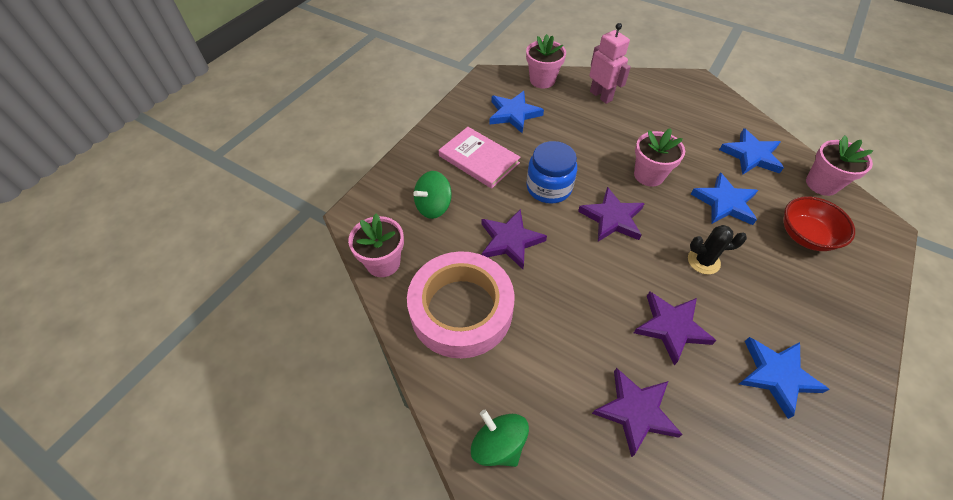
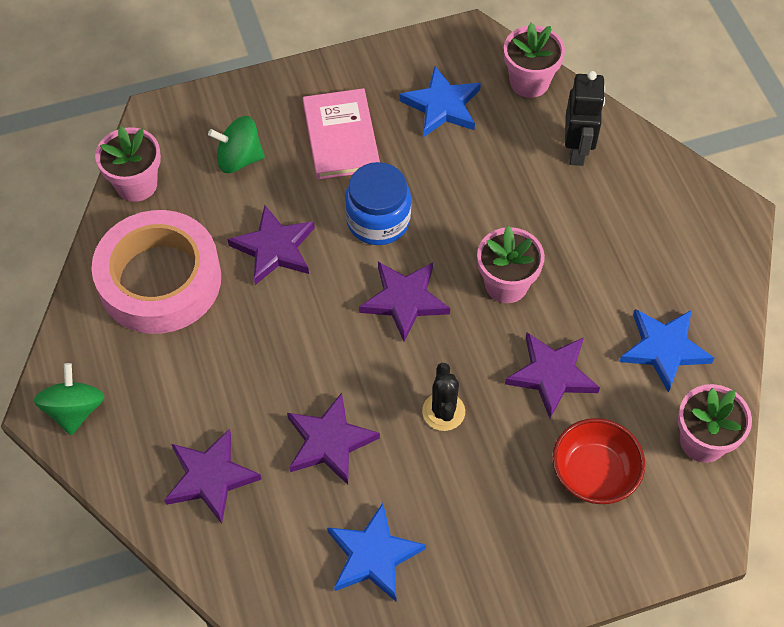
camera: 40 degrees right, 5 degrees up
pink robot [589,23,631,104] -> black robot [565,71,605,166]
black cactus [688,225,747,275] -> black cactus turned 45 degrees clockwise [422,363,465,431]
blue star [691,172,758,225] -> purple star [505,333,600,418]

